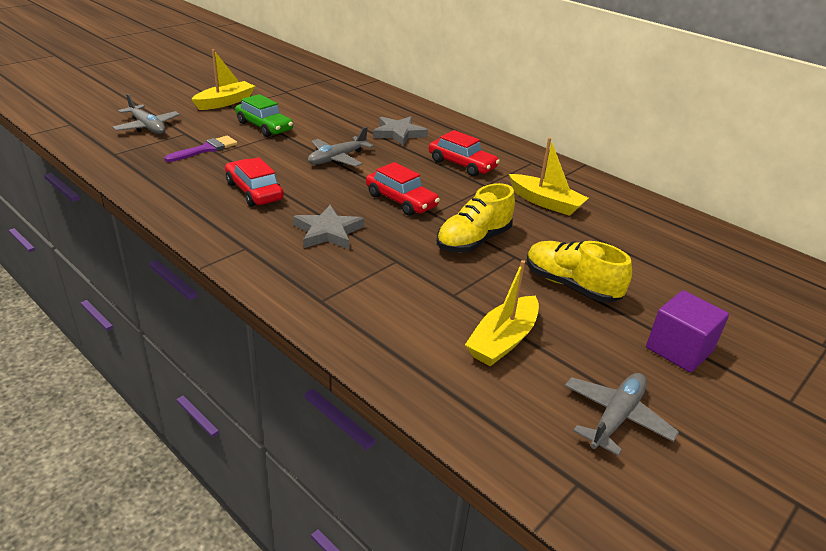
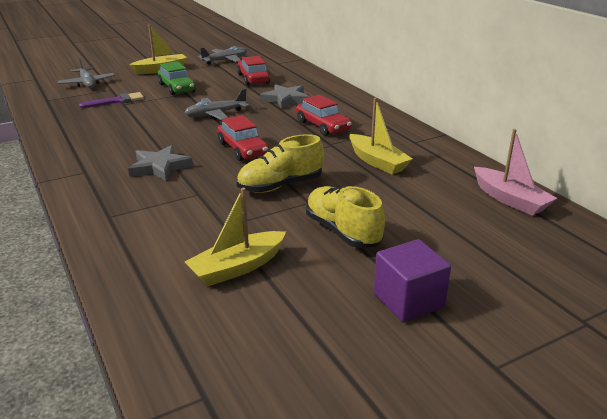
camera: 20 degrees right, 5 degrees down
red car [225,157,284,206] -> red car moved to [237,56,270,86]
grey plane [565,373,679,456] -> grey plane moved to [198,46,247,64]
none -> pink boat [474,129,557,216]

